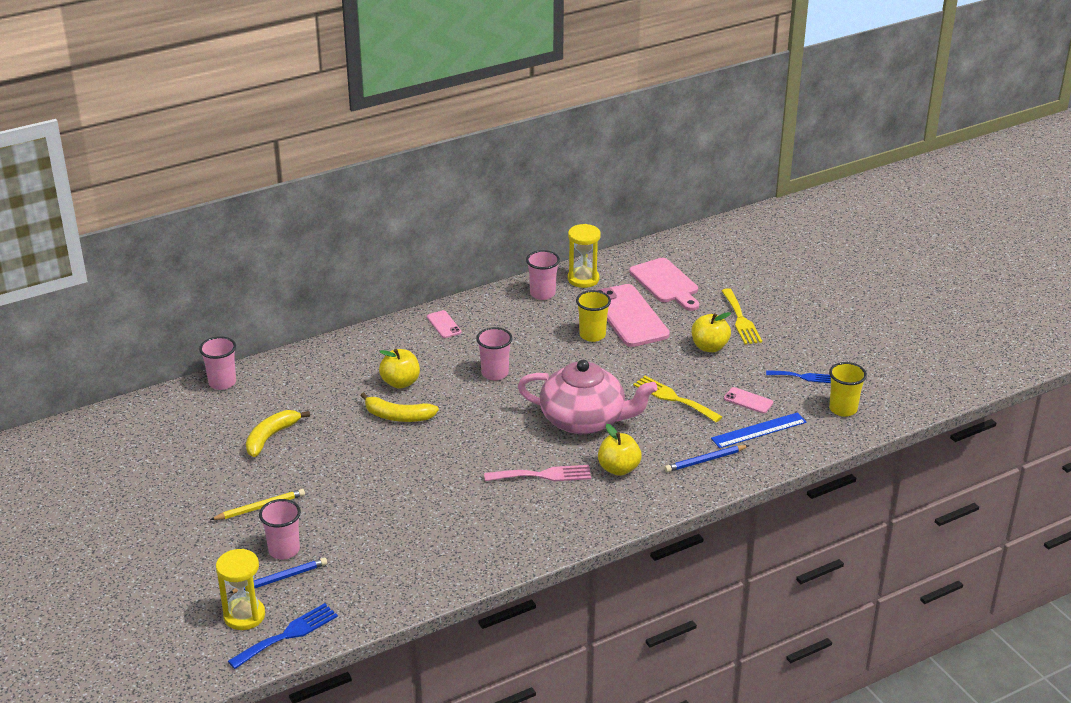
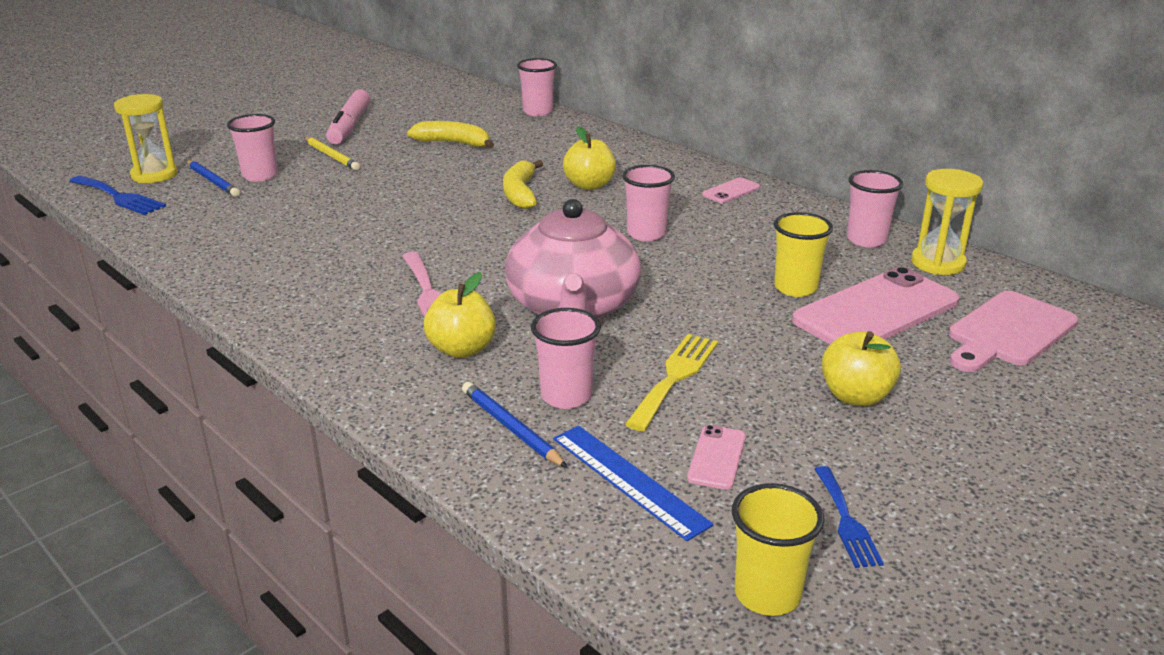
camera: 75 degrees right, 5 degrees down
yellow fork [721,288,762,344] -> none
none -> pink marker [326,89,370,144]
none -> pink cup [531,308,601,409]

